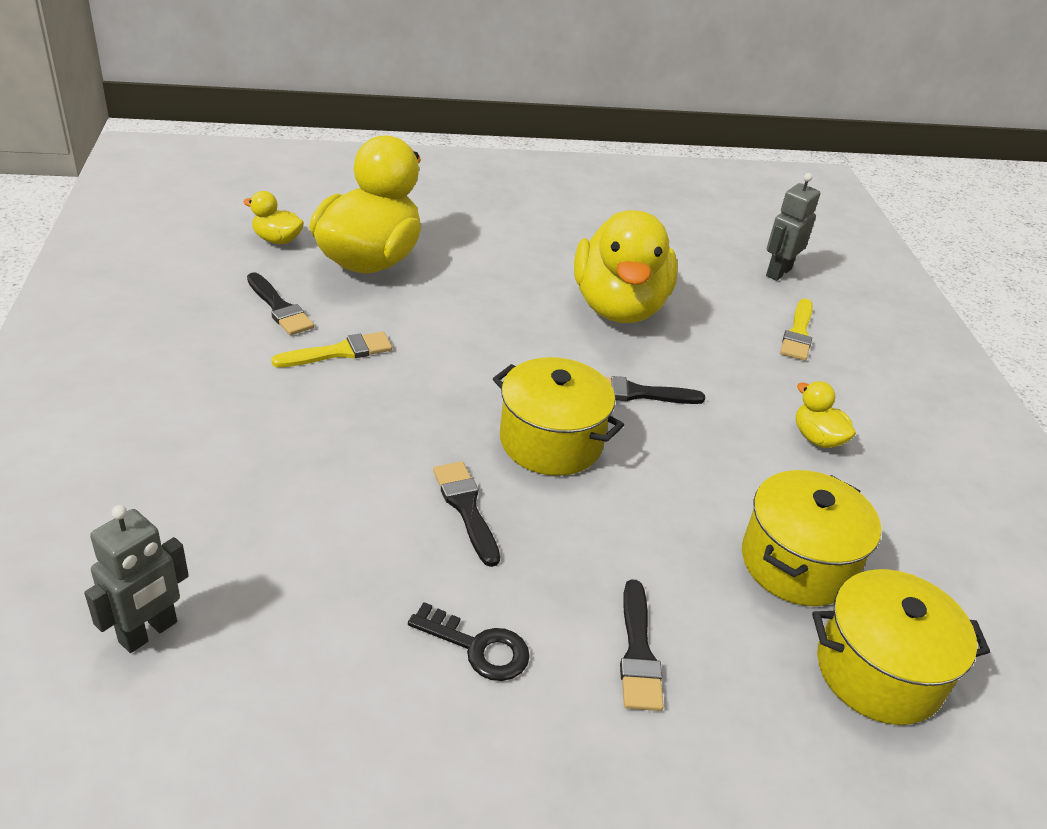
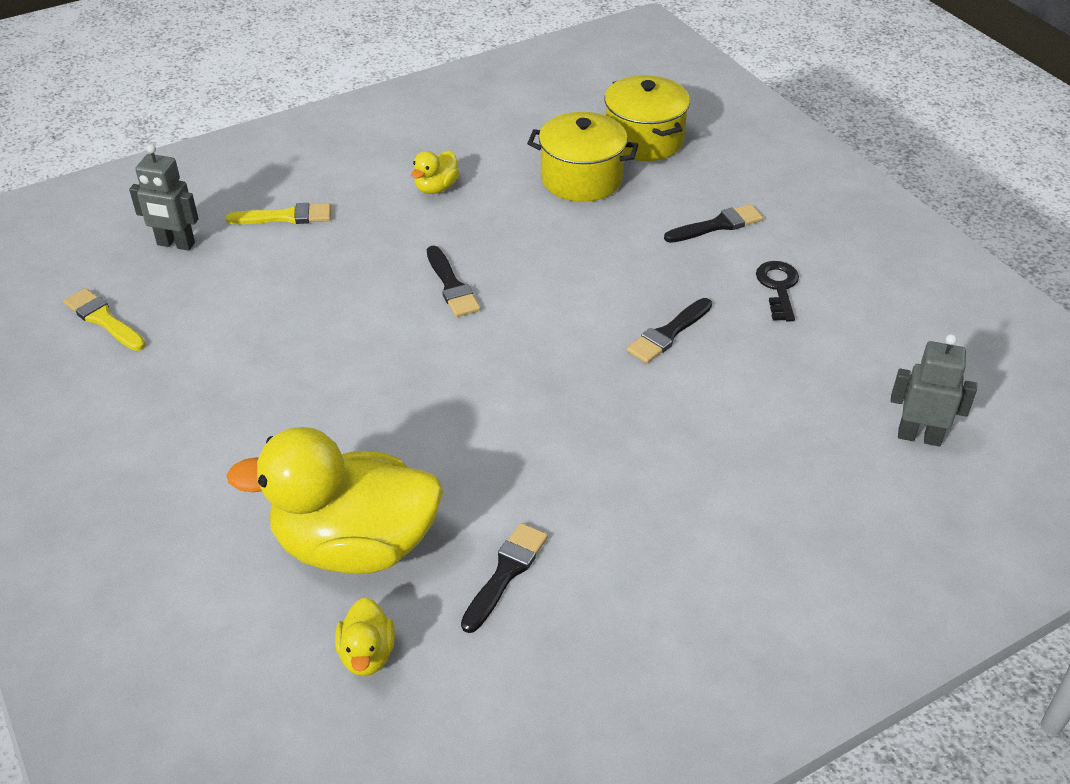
camera: 110 degrees left, 5 degrees up
yellow brush [271,332,392,367] -> yellow brush moved to [64,288,146,351]
yellow pot [493,357,624,476] -> none
yellow duck [574,210,678,323] -> none

